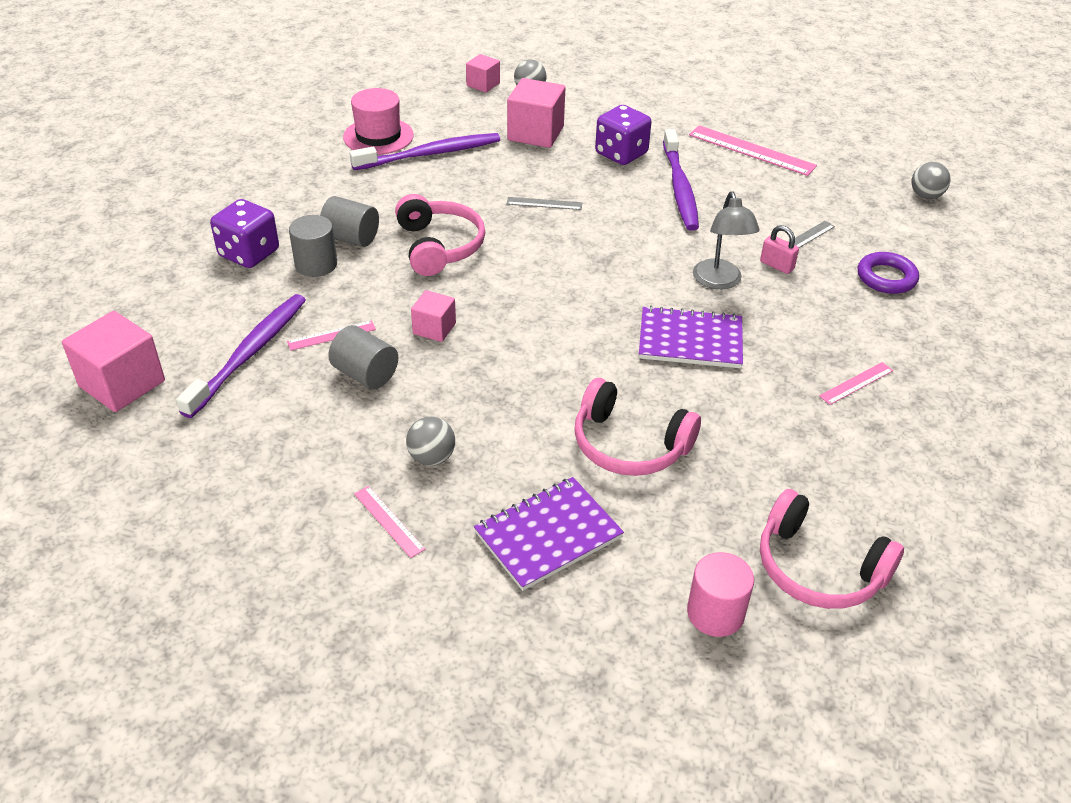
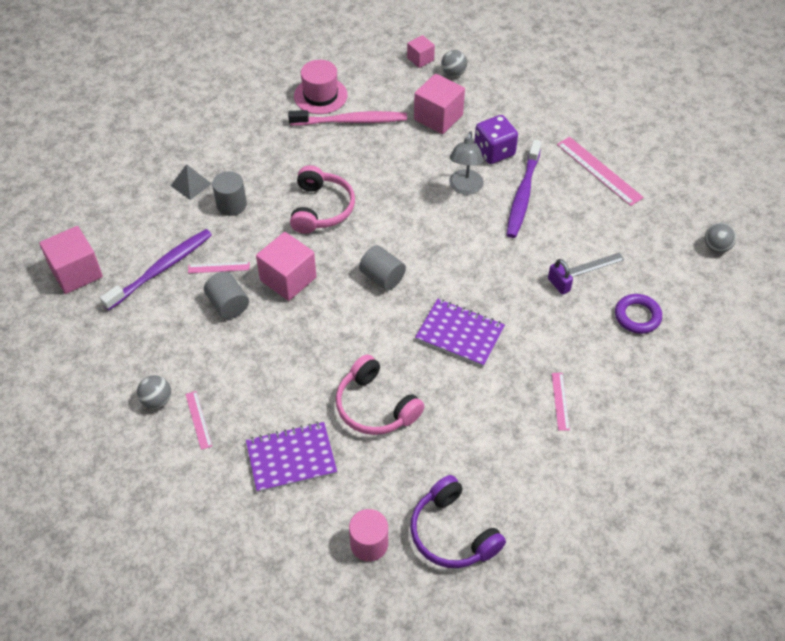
camera: 20 degrees right, 10 degrees up
purple dice [210,199,279,268] -> grey pyramid [171,164,212,200]
grey cylinder [320,196,379,247] -> grey cylinder moved to [359,245,406,290]
purple toothbrush [349,133,500,170] -> pink toothbrush [288,110,407,126]
grey ball [406,417,455,466] -> grey ball moved to [137,375,171,409]
pink cube [411,290,456,342] -> pink cube [256,232,317,301], size x1.75
grey ruler [507,197,582,210] -> none
grey lamp [693,191,760,289] -> grey lamp moved to [449,131,483,195]
pink padlock [760,225,799,274] -> purple padlock [548,259,573,295]
pink headphones [760,489,904,609] -> purple headphones [410,475,506,568]
pink ruler [819,362,893,405] -> pink ruler turned 75 degrees counterclockwise [552,373,570,431]

